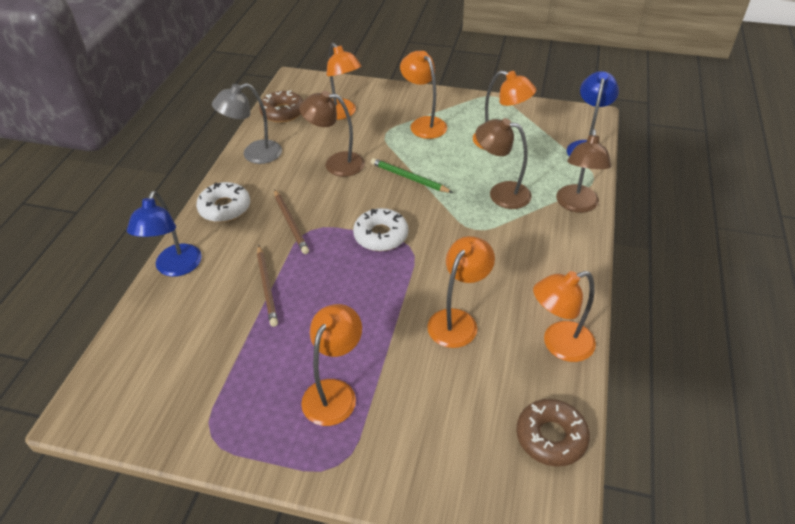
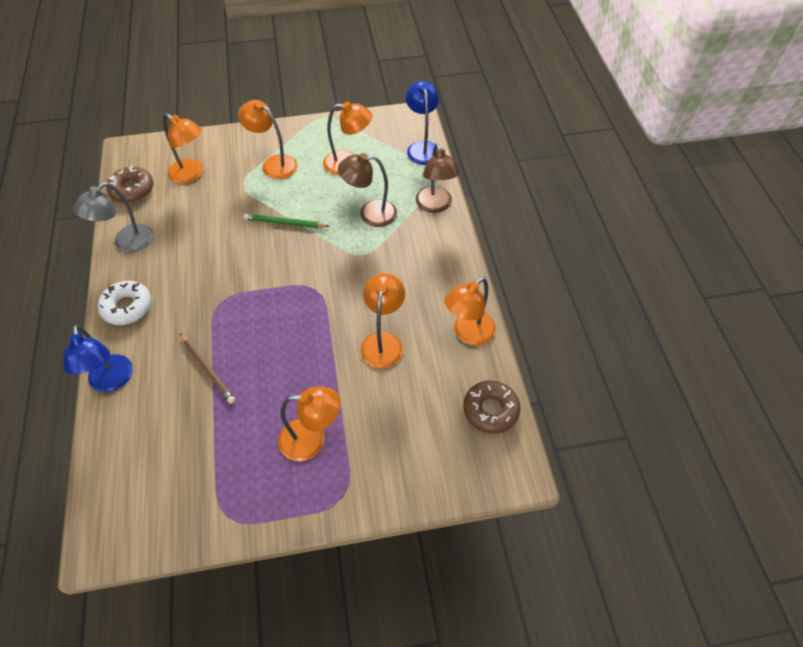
camera: 25 degrees left, 10 degrees up
brown pencil [274,189,309,254] -> none
brown lamp [299,91,365,177] -> none
orange lamp [301,304,362,426] -> orange lamp turned 90 degrees clockwise [278,386,341,462]
white donut [353,208,408,251] -> none

